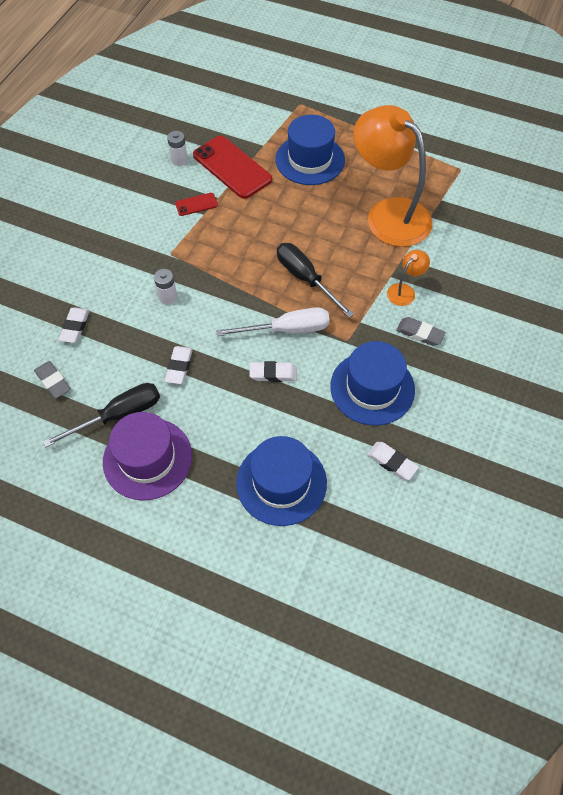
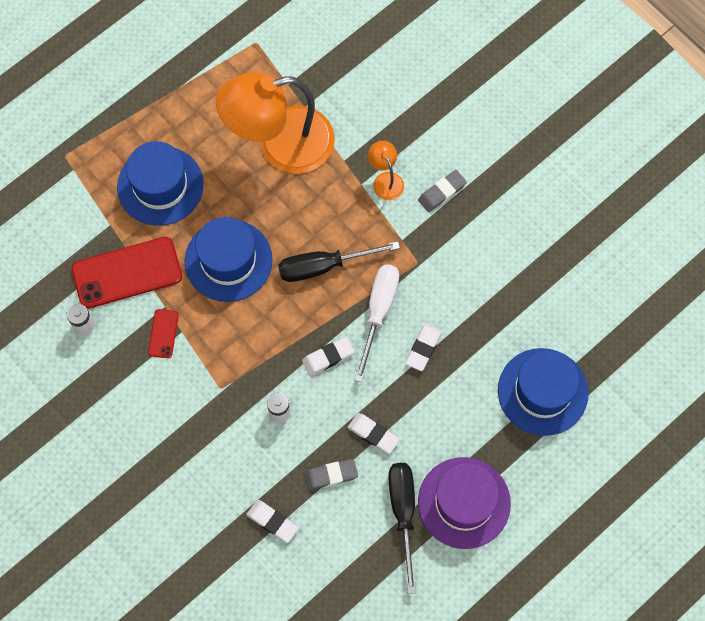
camera: 65 degrees left, 10 degrees up
grey eraser [34,361,71,399] -> grey eraser moved to [304,459,358,490]
blue hat [330,341,415,426] -> blue hat moved to [185,217,273,302]
white eraser [367,442,419,480] -> white eraser moved to [302,337,355,376]

